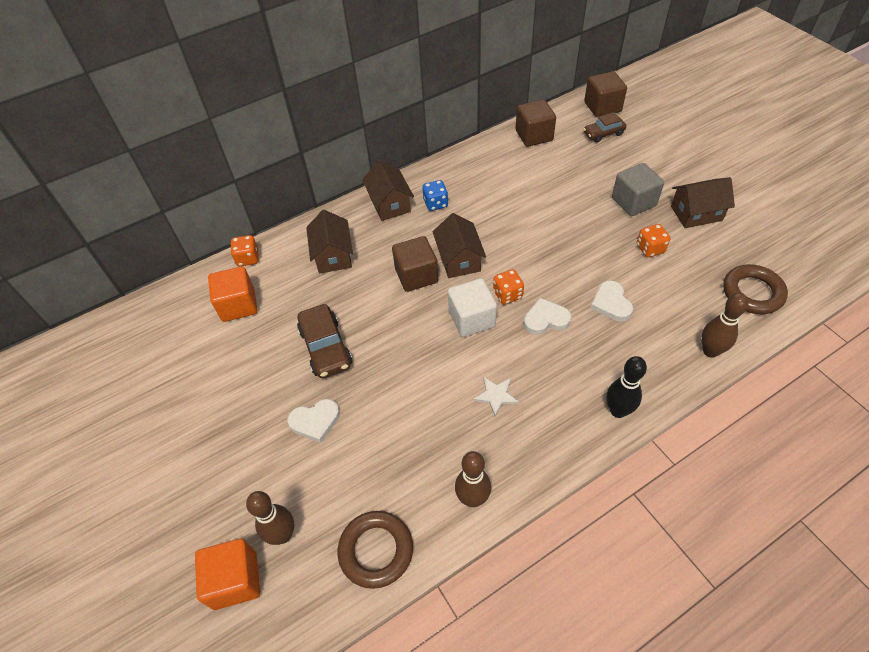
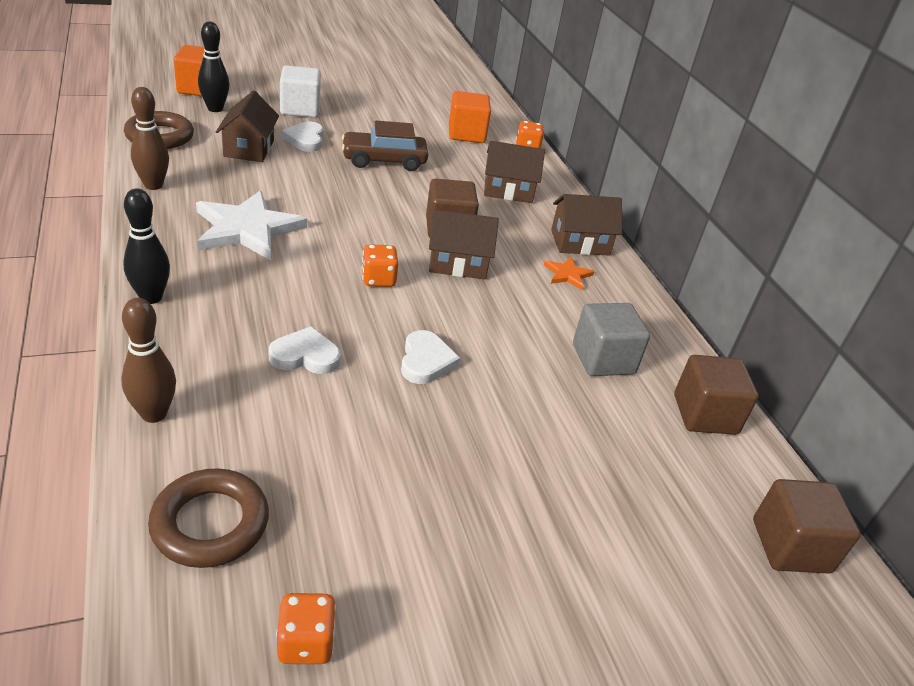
camera: 95 degrees right, 15 degrees down
brown bowling pin [246,491,294,545] -> black bowling pin [198,21,229,112]
blue dice [423,180,448,211] -> orange star [544,257,595,290]
white cube [448,278,497,337] -> white cube moved to [280,65,321,118]
white star [473,376,519,416] -> white star [196,191,307,261], size x2.16
white heart [524,298,571,335] -> white heart moved to [401,330,460,384]
brown car [583,112,626,143] -> none
grey cube [612,163,664,216] -> grey cube moved to [573,303,650,376]
orange dice [637,224,670,257] -> orange dice moved to [276,593,336,664]
brown house [671,177,735,228] -> brown house moved to [216,90,279,162]

